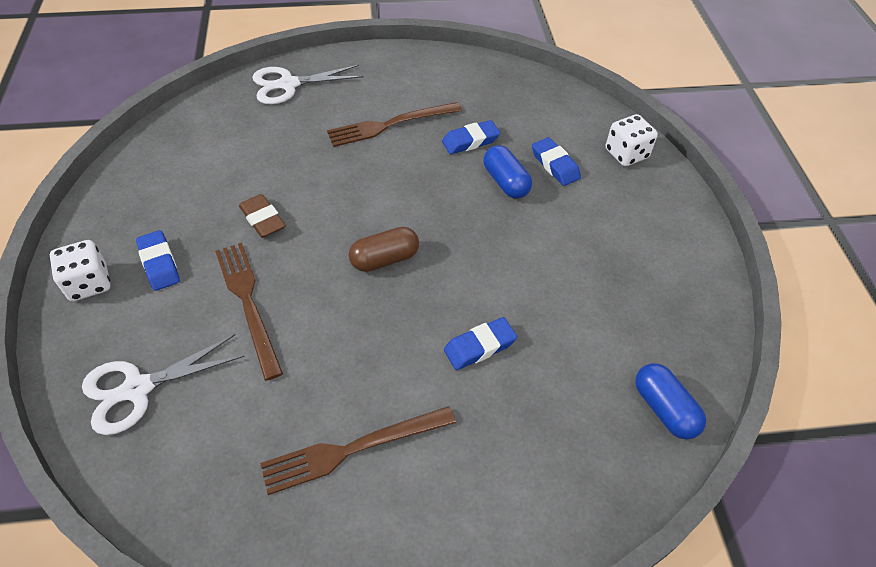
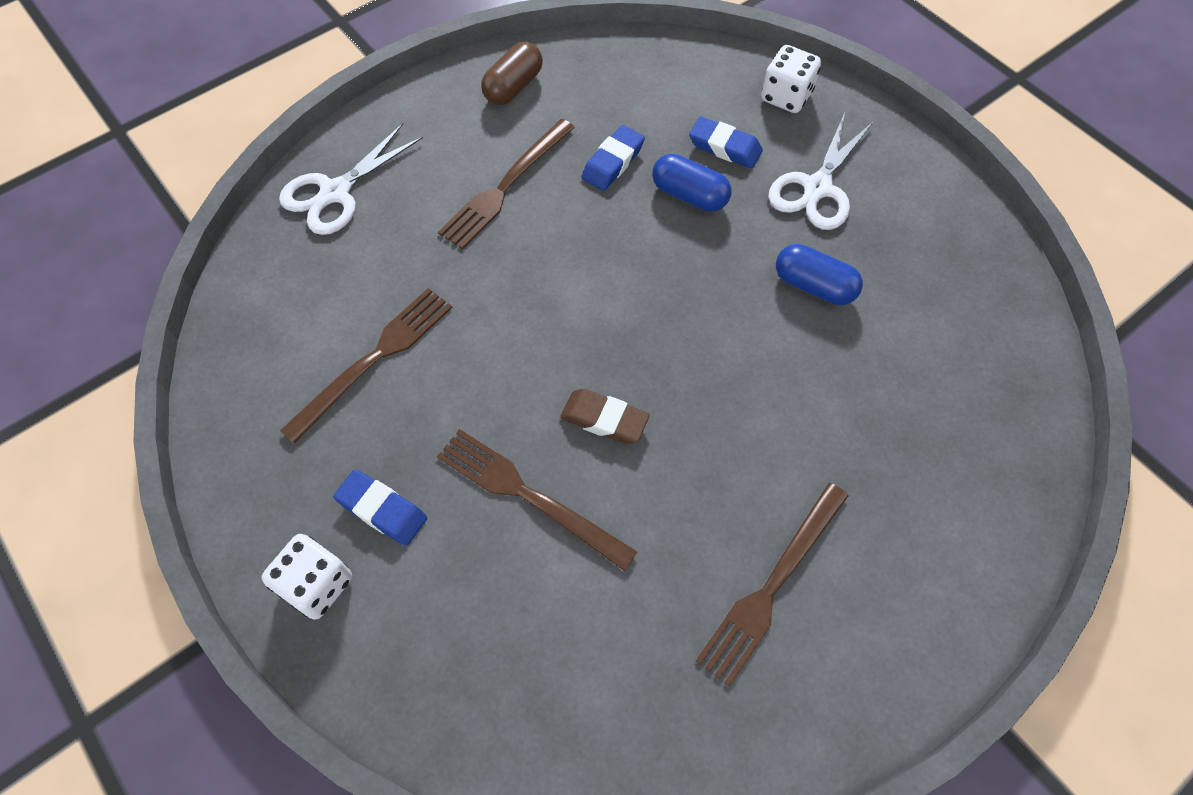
camera: 30 degrees left, 10 degrees up
white scissors [82,334,245,435] -> white scissors moved to [768,113,873,230]
brown eraser [239,194,286,238] -> brown eraser moved to [560,389,650,444]
brown capsule [349,227,419,272] -> brown capsule moved to [481,42,543,105]
blue eraser [444,317,517,370] -> none
blue capsule [635,363,706,440] -> blue capsule moved to [776,244,863,305]
none -> brown fork [280,288,452,444]

